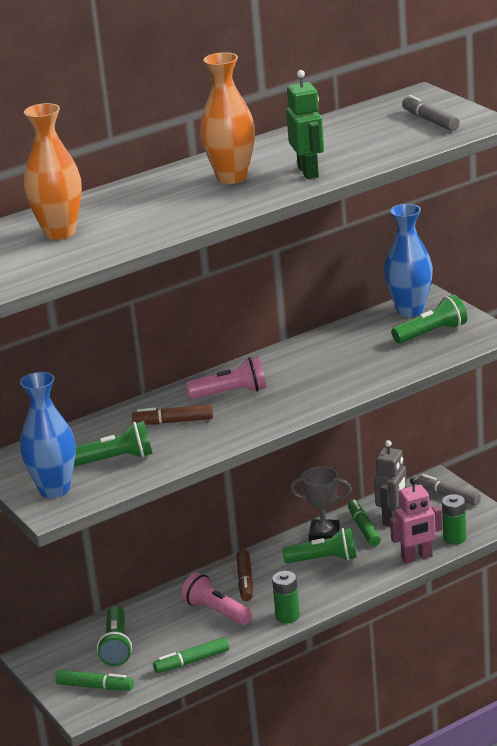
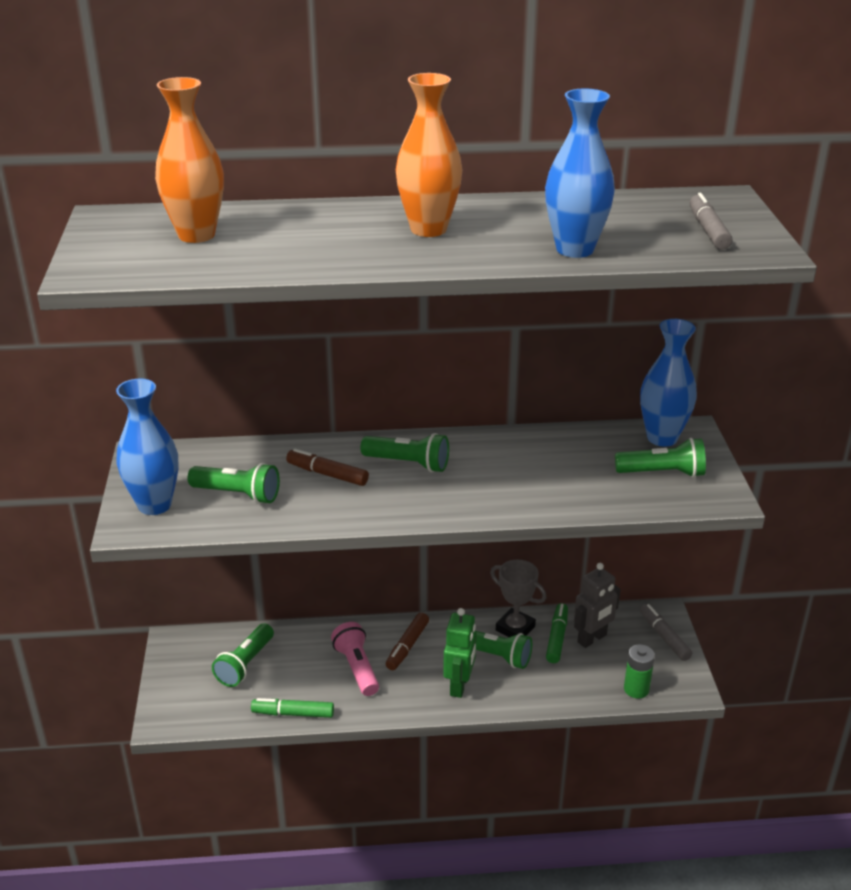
camera: 25 degrees right, 5 degrees up
green marker [55,670,134,690] -> none
pink flashlight [186,356,266,399] -> green flashlight [361,433,449,472]
green battery [272,571,300,623] -> none
green robot [286,70,324,179] -> green robot moved to [443,608,477,698]
pink robot [390,478,442,564] -> none
none -> blue vase [545,89,615,258]

